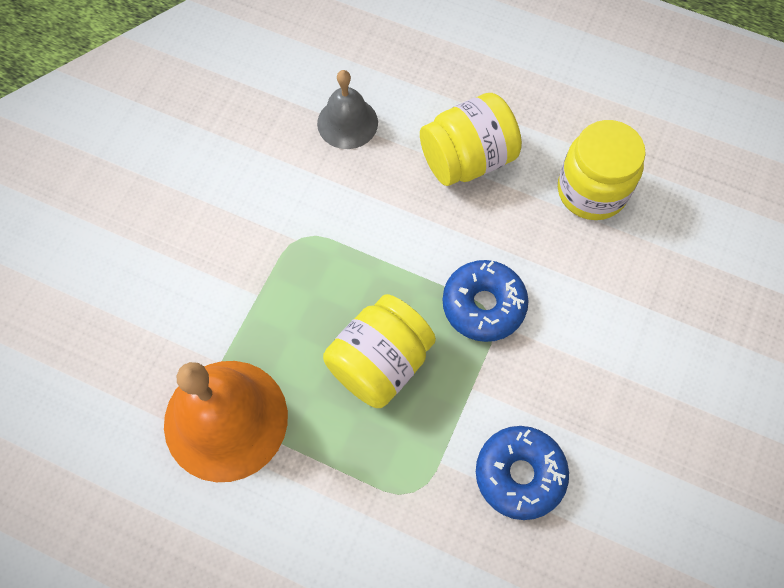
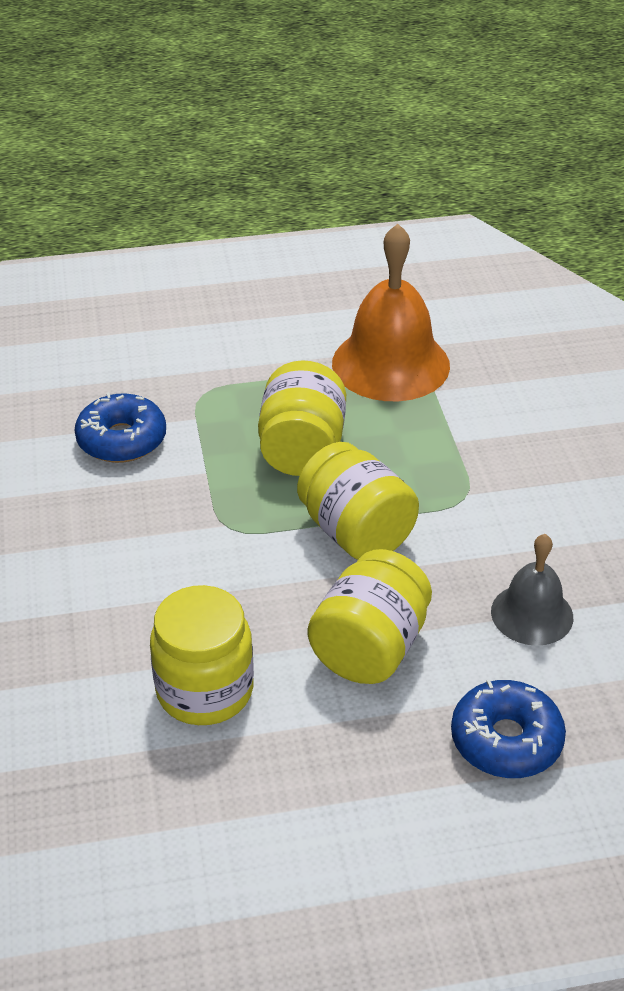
camera: 145 degrees right, 25 degrees down
blue donut [442,260,529,342] -> blue donut moved to [451,680,566,778]
none -> yellow jar [297,442,419,560]

